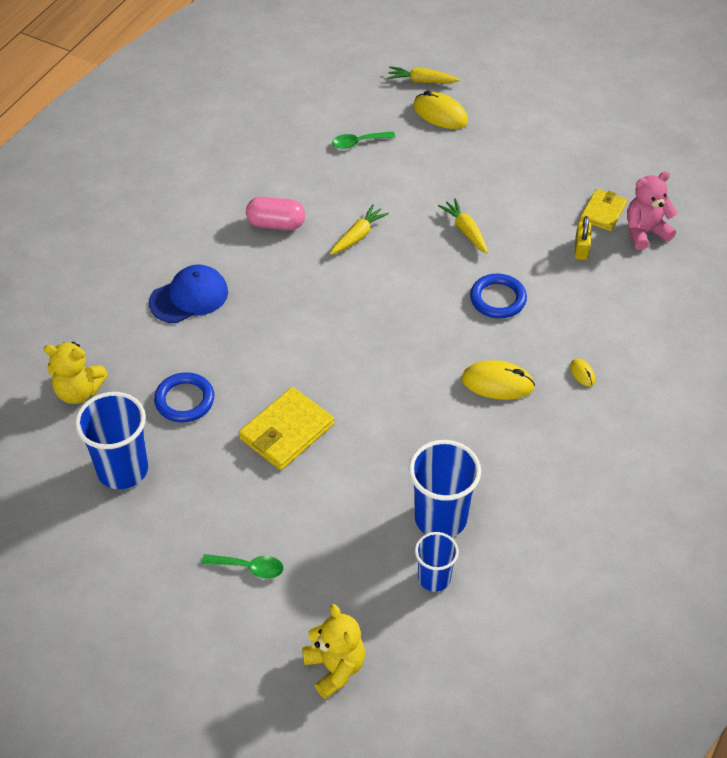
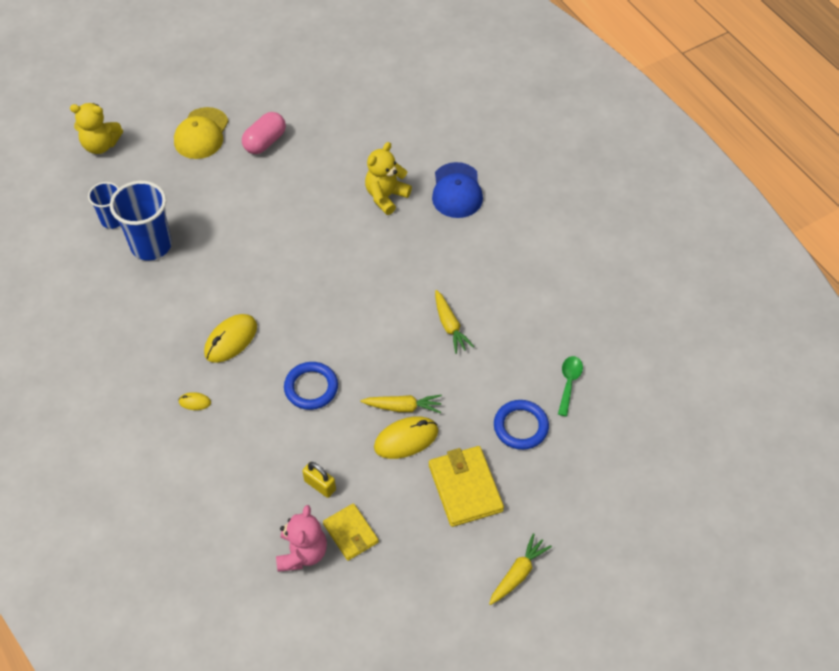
camera: 120 degrees right, 5 degrees up
yellow teddy bear [44,342,108,404] -> yellow teddy bear moved to [365,142,412,215]
blue cup [75,392,148,489] -> none
blue ring [154,372,214,422] -> blue ring moved to [494,400,549,450]
green spoon [201,554,284,578] -> yellow cap [174,107,229,159]
yellow wallet [239,387,334,470] -> yellow wallet moved to [429,446,504,527]
pink capsule [246,197,305,230] -> pink capsule moved to [242,112,286,154]
yellow carrot [387,66,460,83] -> yellow carrot moved to [489,533,552,605]
yellow mouse [414,91,468,129] -> yellow mouse moved to [374,416,438,459]

